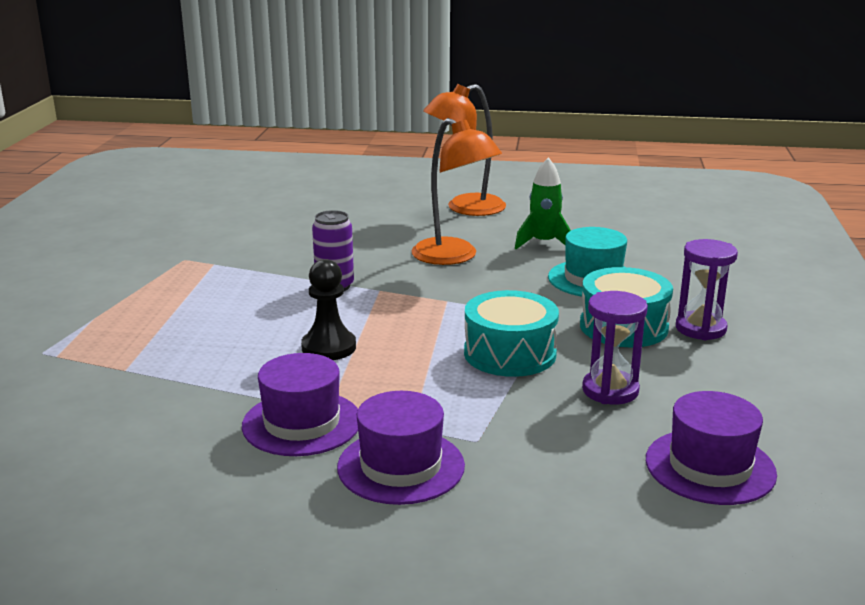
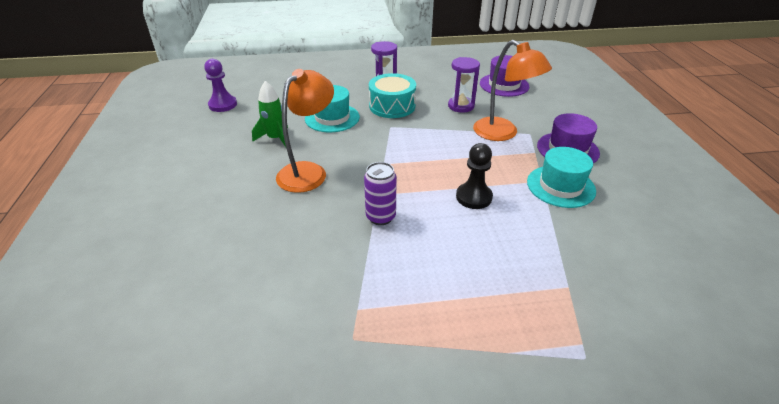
camera: 105 degrees left, 15 degrees up
purple hat [242,353,358,456] -> turquoise hat [527,147,596,208]
orange lamp [423,84,506,216] -> orange lamp moved to [473,40,552,141]
turquoise drum [464,290,559,377] -> none
none -> purple pawn [204,59,237,112]

